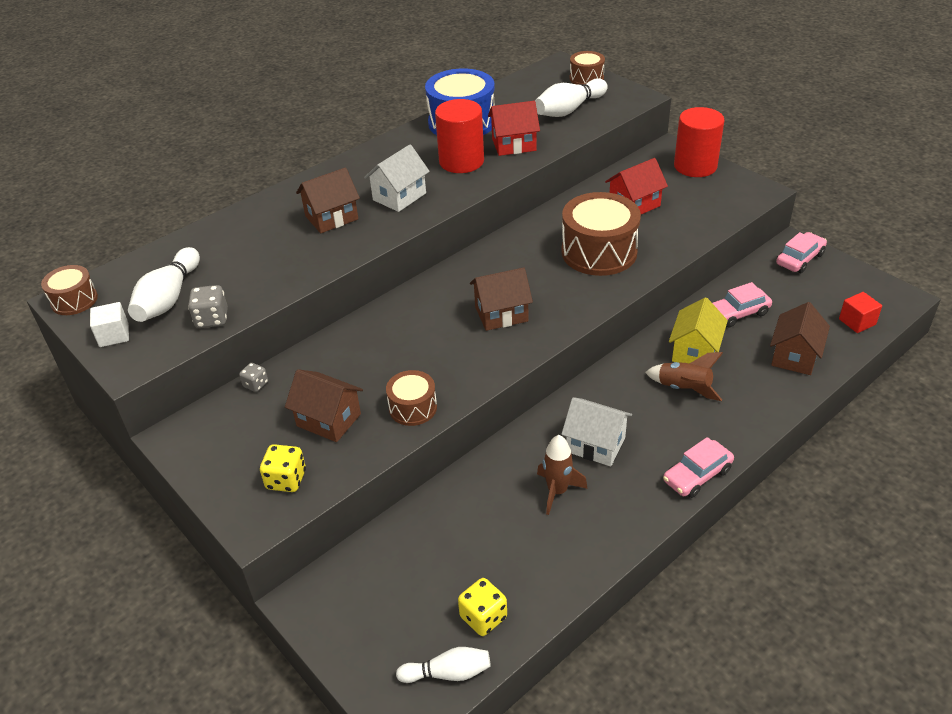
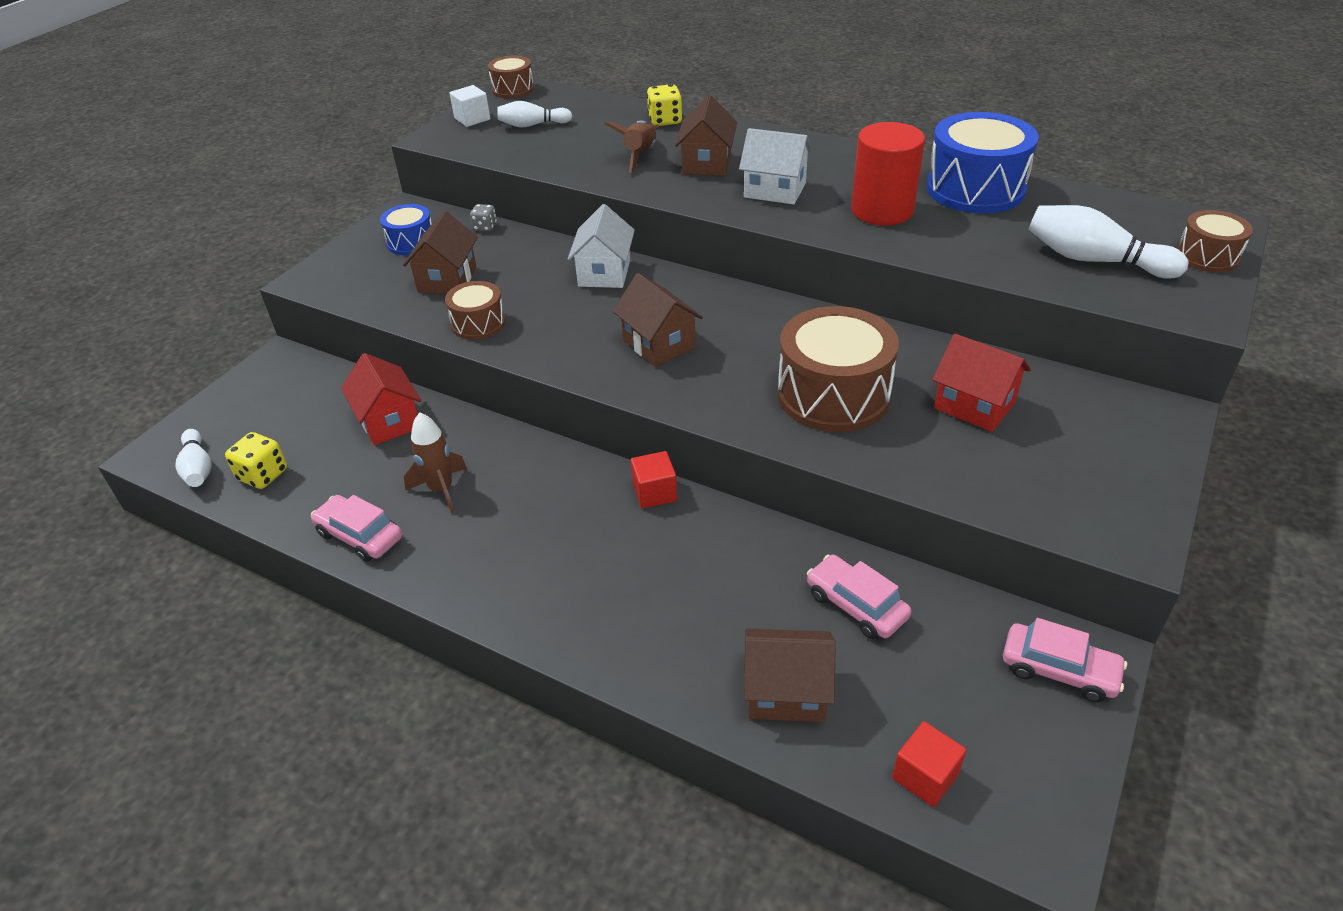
camera: 70 degrees right, 0 degrees up
white bowling pin [128,247,200,322] -> white bowling pin [497,101,572,128], size x0.63
grey dice [188,285,228,328] -> none
yellow dice [260,444,306,492] -> yellow dice moved to [647,84,683,126]
brown house [296,167,360,233] -> brown house turned 60 degrees clockwise [675,95,737,176]
red house [488,101,540,156] -> red house moved to [341,353,421,445]
white house [561,397,632,466] -> white house moved to [568,204,635,288]
brown rocket [645,352,723,401] -> brown rocket moved to [605,121,659,173]
pink car [663,437,734,498] -> pink car moved to [311,495,402,562]
yellow house [669,297,728,369] -> none
red cylinder [674,107,725,177] -> none
none -> blue drum [380,204,432,255]
none -> red cube [631,451,677,509]

